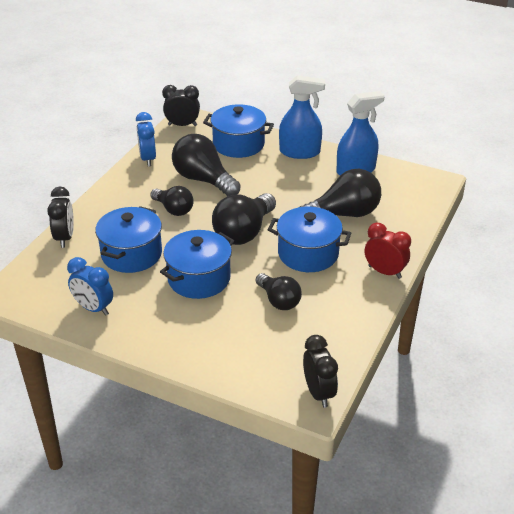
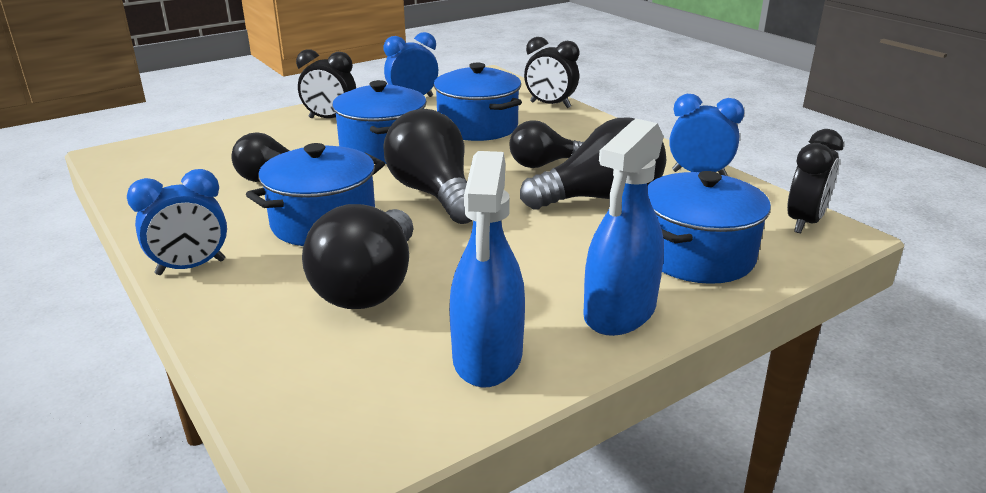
camera: 120 degrees right, 10 degrees down
black clock [303,335,338,408] -> black clock moved to [296,49,356,118]
red clock [365,223,411,279] -> blue clock [127,169,227,275]

